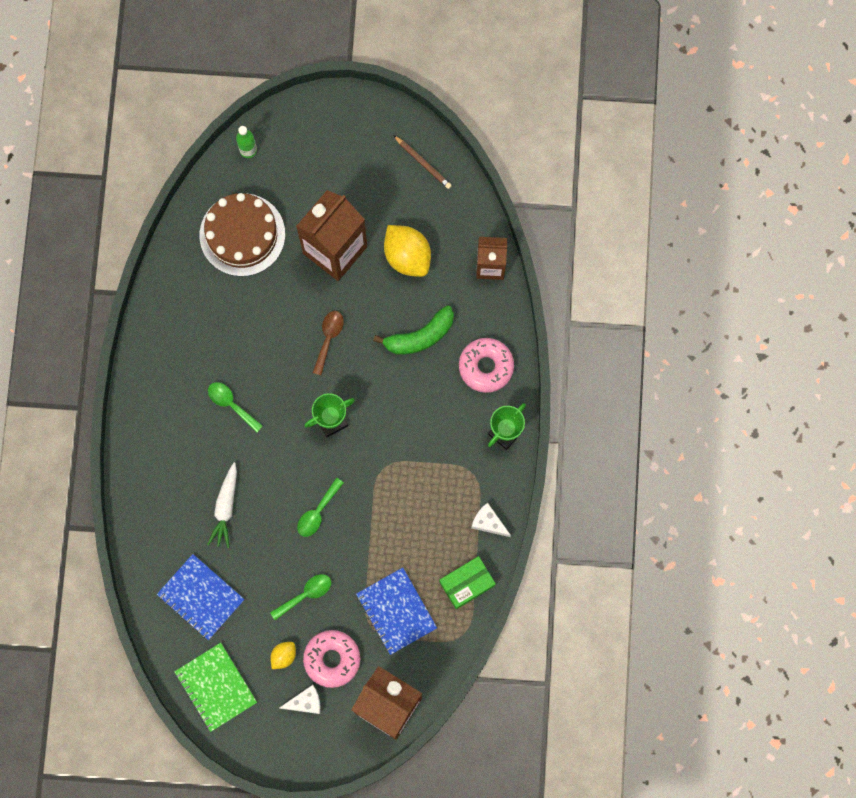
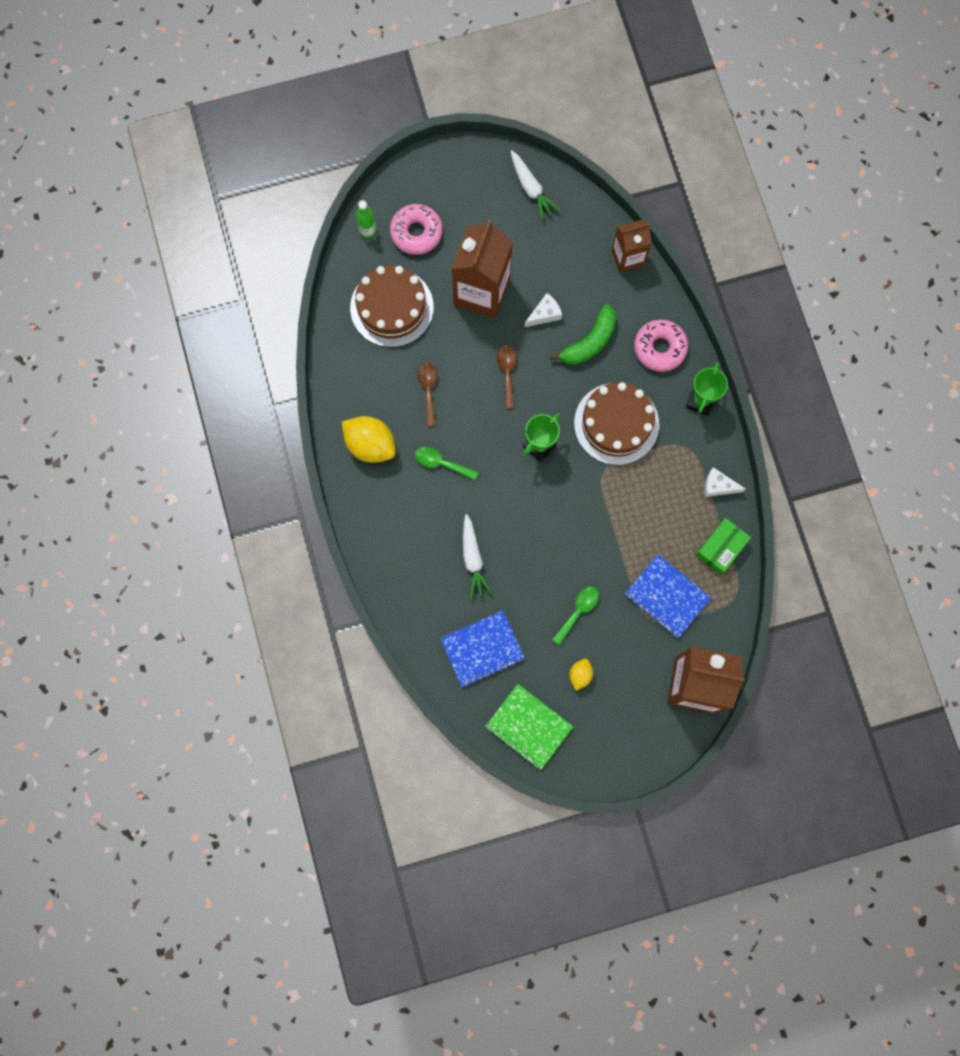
camera: 20 degrees left, 0 degrees up
blue notebook [157,554,245,640] -> blue notebook turned 45 degrees counterclockwise [440,610,525,687]
white cheese [279,685,321,714] -> white cheese moved to [525,293,562,327]
green spoon [297,478,344,537] -> none
pink donut [303,630,360,688] -> pink donut moved to [390,204,442,255]
yellow lemon [384,225,431,277] -> yellow lemon moved to [342,416,396,463]
brown pencil [393,135,452,189] -> white carrot [511,150,560,220]
none -> brown spoon [418,362,438,426]
none -> brown cake [574,382,659,465]

